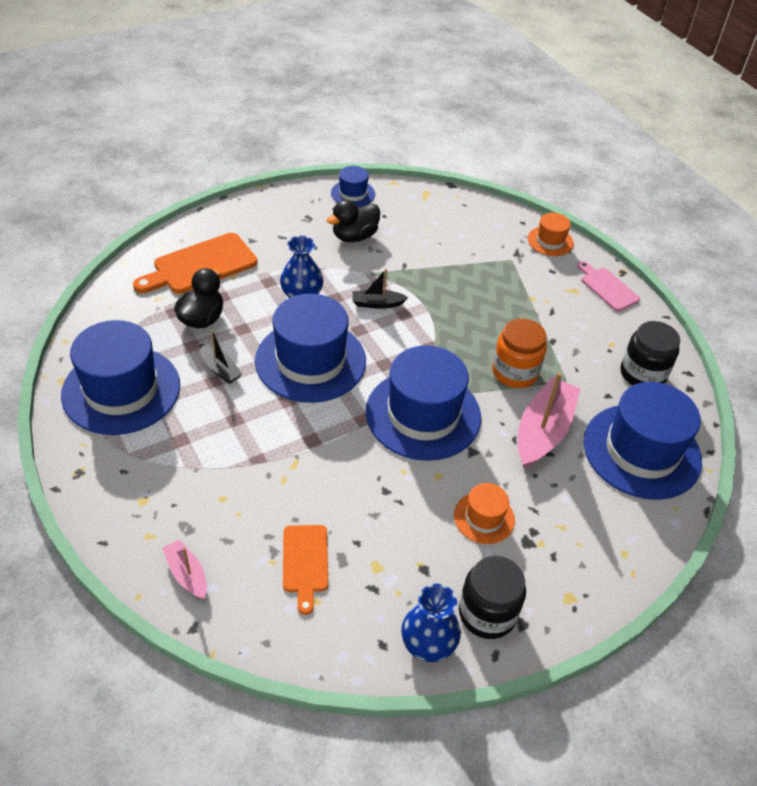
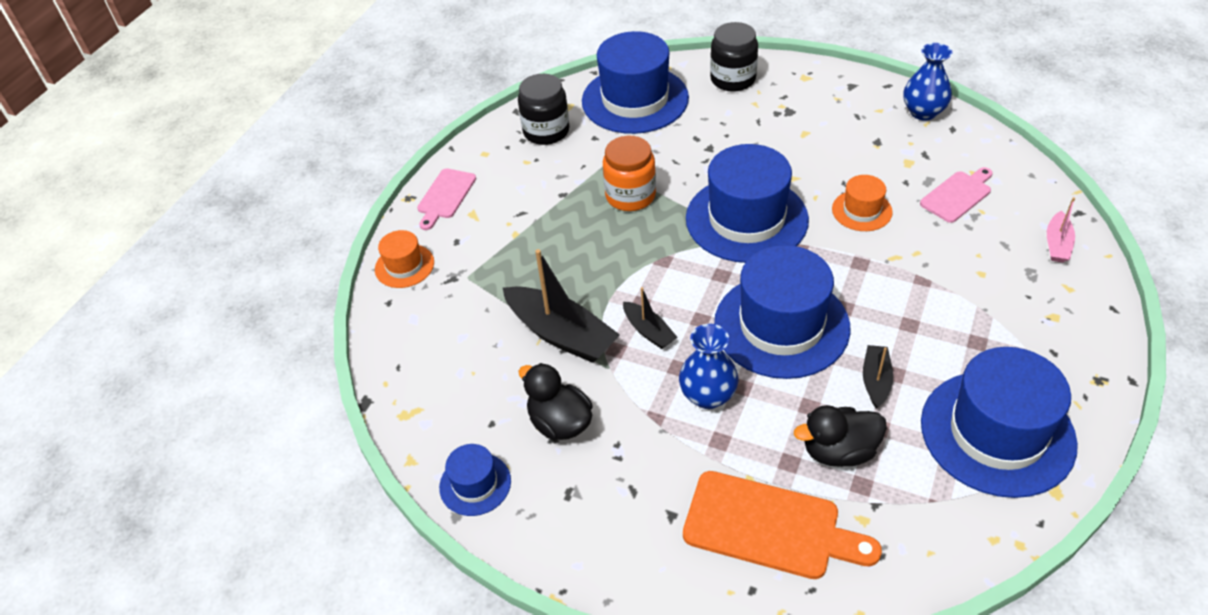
camera: 120 degrees left, 0 degrees up
orange cutting board [283,525,328,615] -> pink cutting board [920,167,993,223]
black duck [327,200,380,242] -> black duck turned 150 degrees counterclockwise [519,363,593,440]
orange hat [454,483,515,544] -> orange hat moved to [832,175,893,231]
black jar [459,556,526,639] -> black jar moved to [710,22,758,92]
pink boat [518,372,580,468] -> none
none -> black boat [503,249,620,363]

